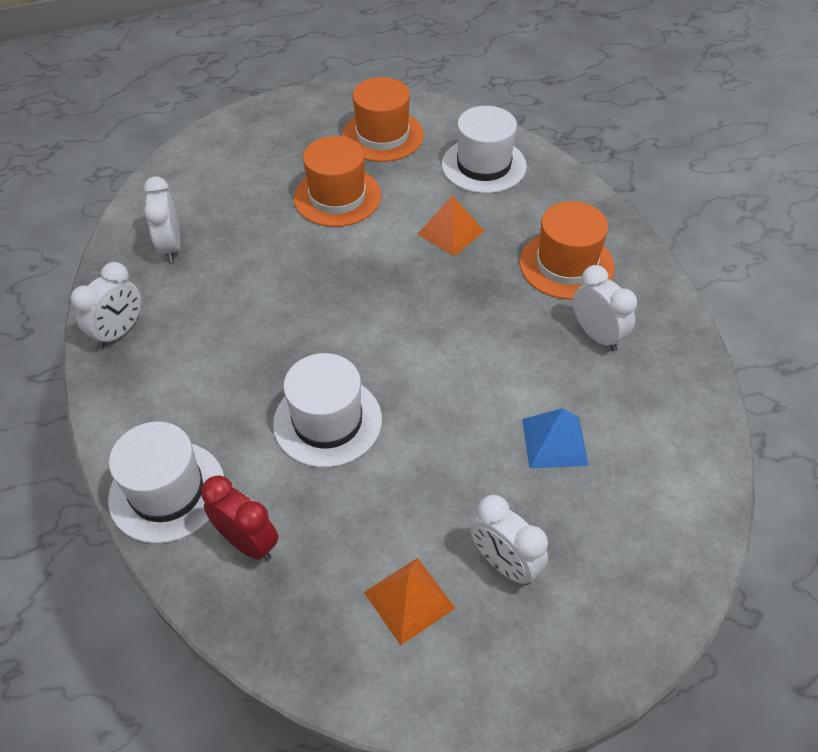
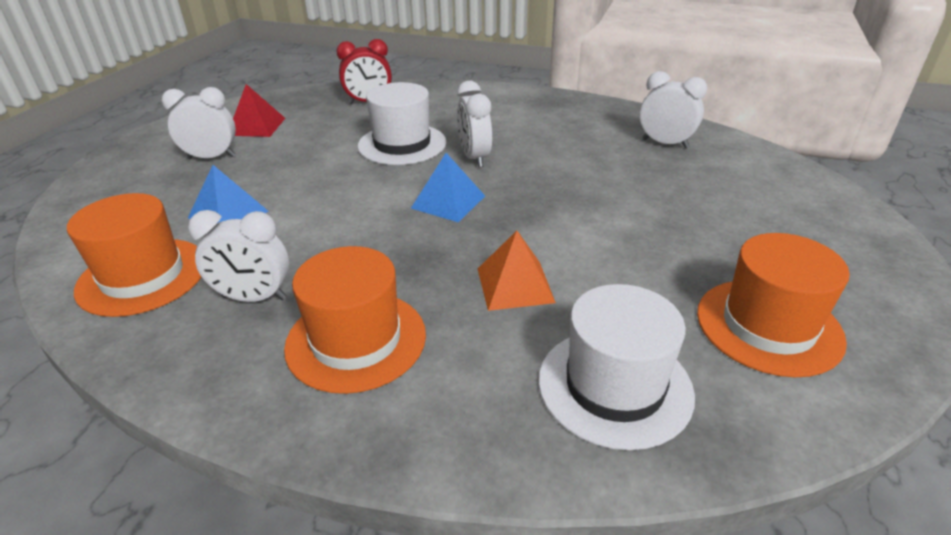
camera: 130 degrees right, 15 degrees down
white clock [71,262,141,348] -> white clock moved to [457,81,493,167]
white hat [108,422,224,544] -> none
orange hat [294,136,381,227] -> orange hat moved to [67,193,202,317]
orange pyramid [364,558,455,645] -> red pyramid [233,84,285,137]
none -> blue pyramid [411,153,485,222]

